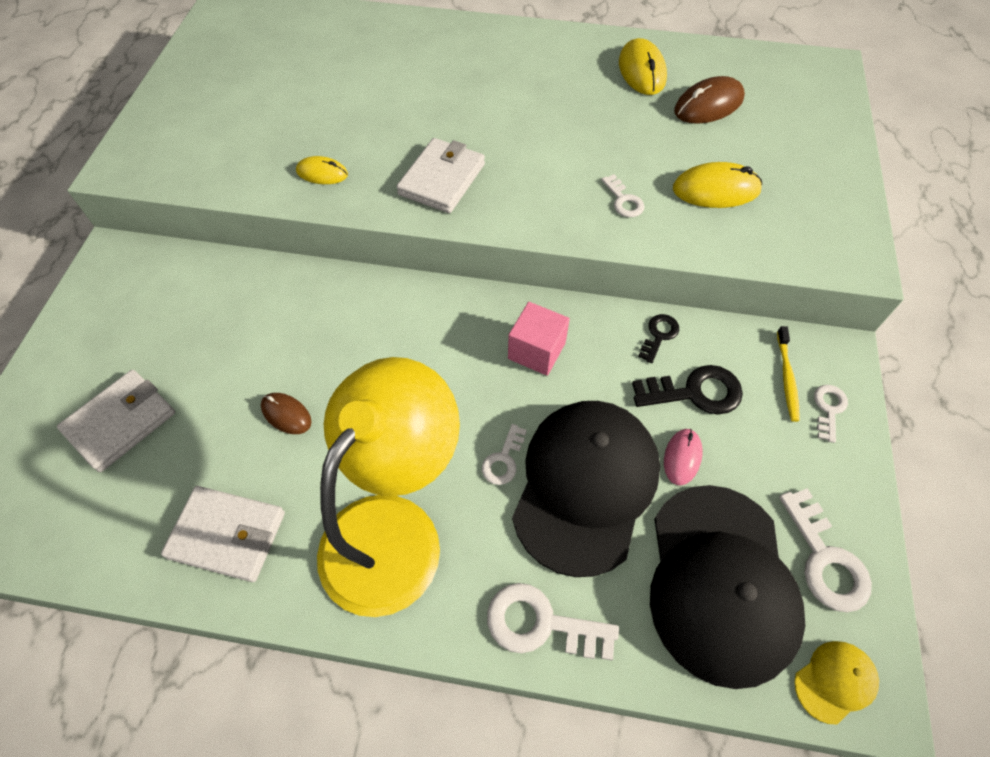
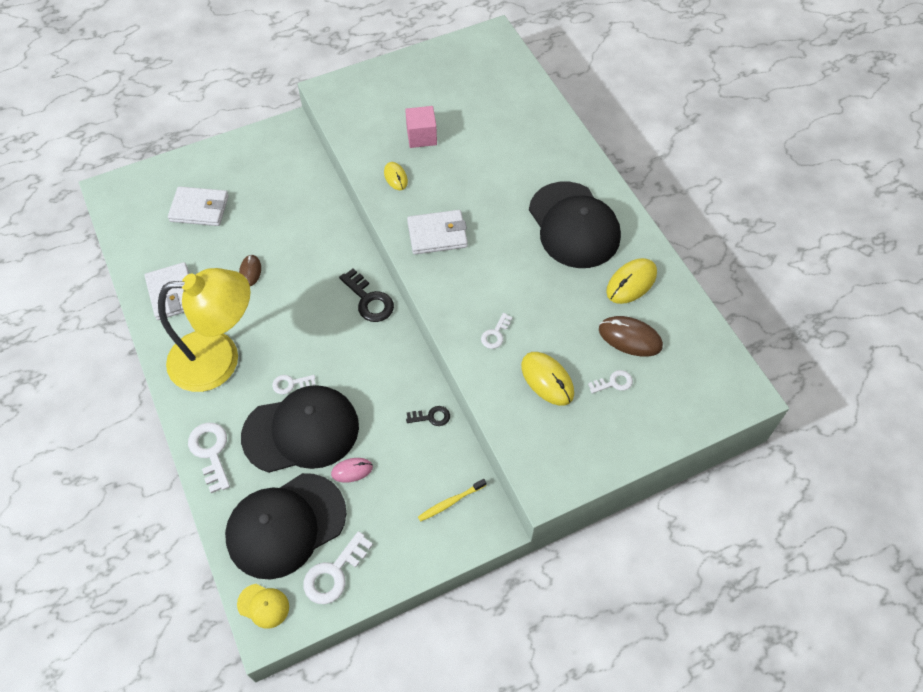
camera: 55 degrees right, 0 degrees up
pink cube [508,302,570,376] -> pink cube moved to [405,106,437,148]
black key [632,365,743,414] -> black key moved to [339,269,394,322]
white key [814,385,848,443] -> white key moved to [588,370,633,394]
none -> black cap [529,182,621,268]

